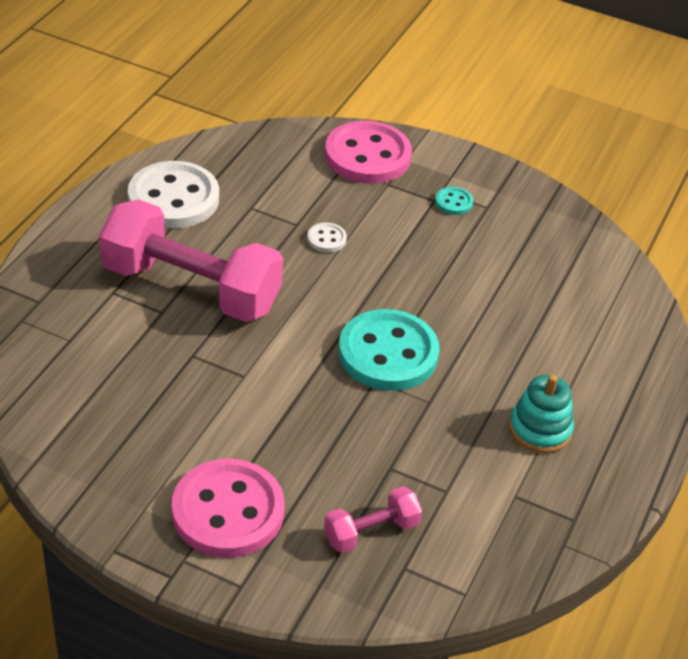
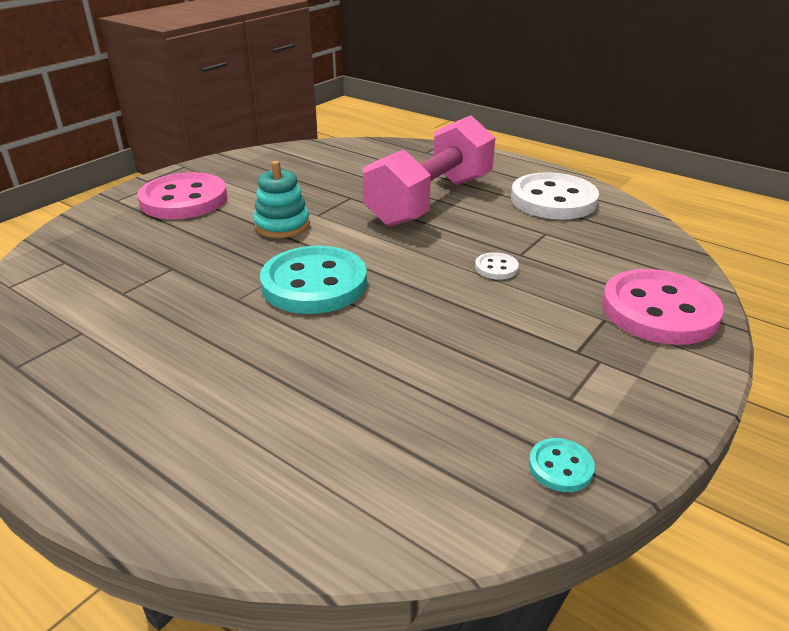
camera: 105 degrees right, 10 degrees down
pink dumbbell [324,486,422,553] -> none
turquoise button [435,187,473,215] -> turquoise button moved to [529,438,595,492]
turquoise stacking toy [509,375,574,453] -> turquoise stacking toy moved to [253,161,310,238]

